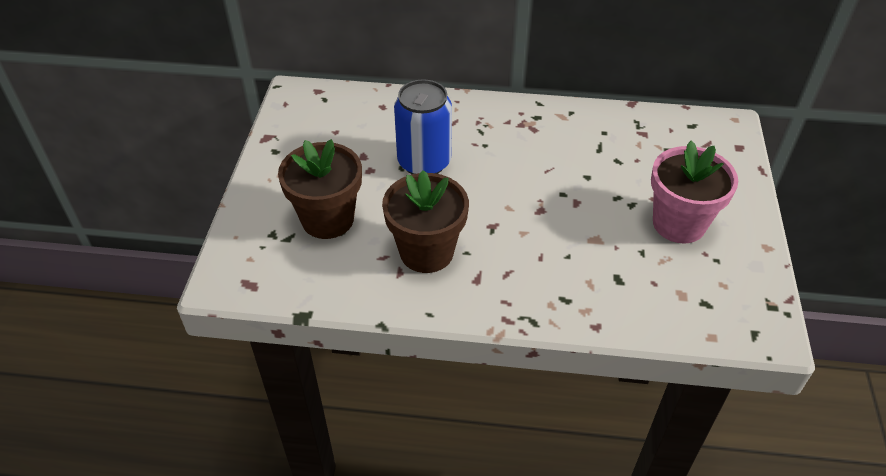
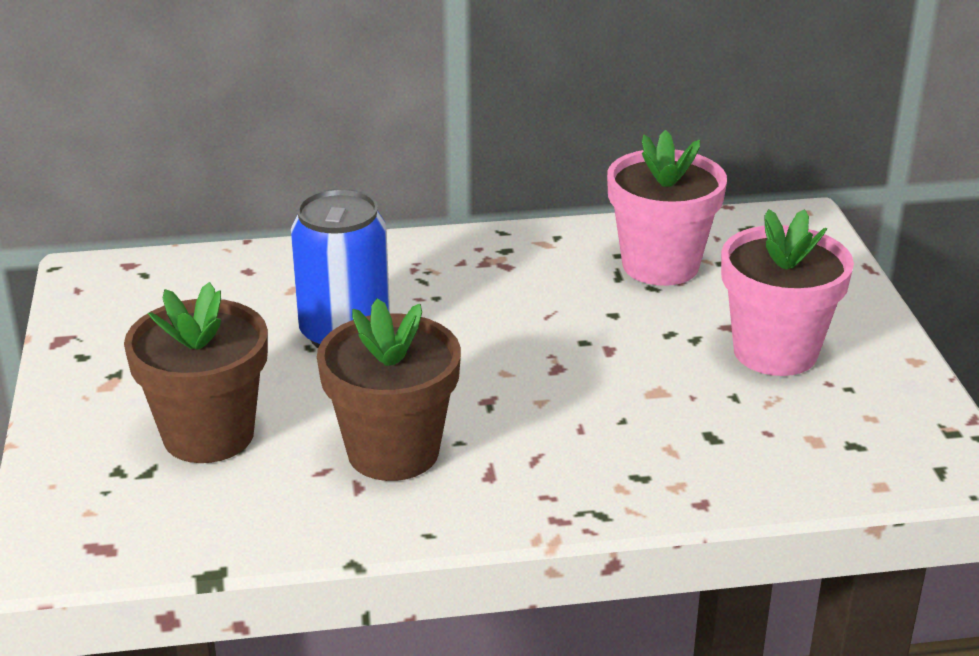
camera: 15 degrees left, 15 degrees down
none -> pink flower pot [607,130,727,286]

